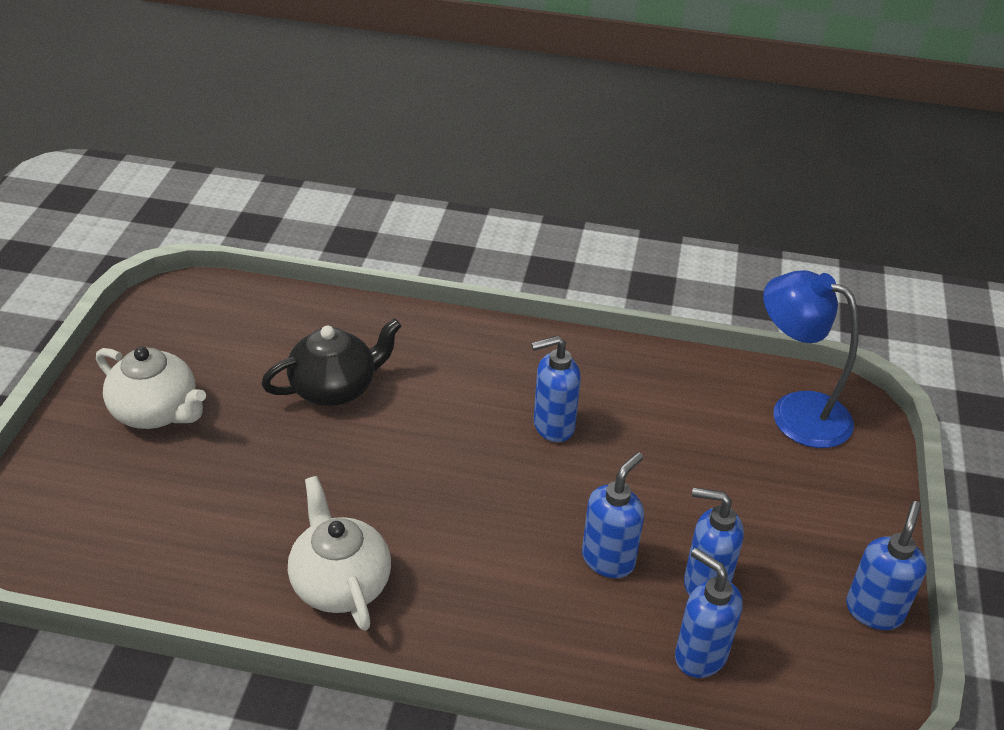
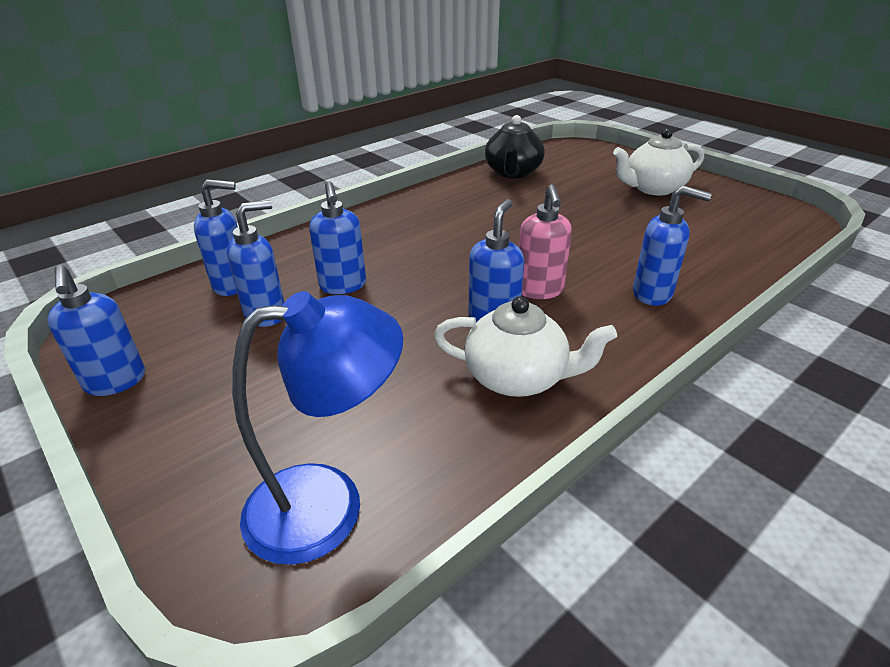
camera: 130 degrees right, 5 degrees down
black teapot [261,318,402,406] -> black teapot moved to [485,115,545,179]
white teapot [288,476,391,631] -> white teapot moved to [434,296,617,397]
none -> pink soap dispenser [519,184,572,299]
none -> blue soap dispenser [633,186,712,306]

